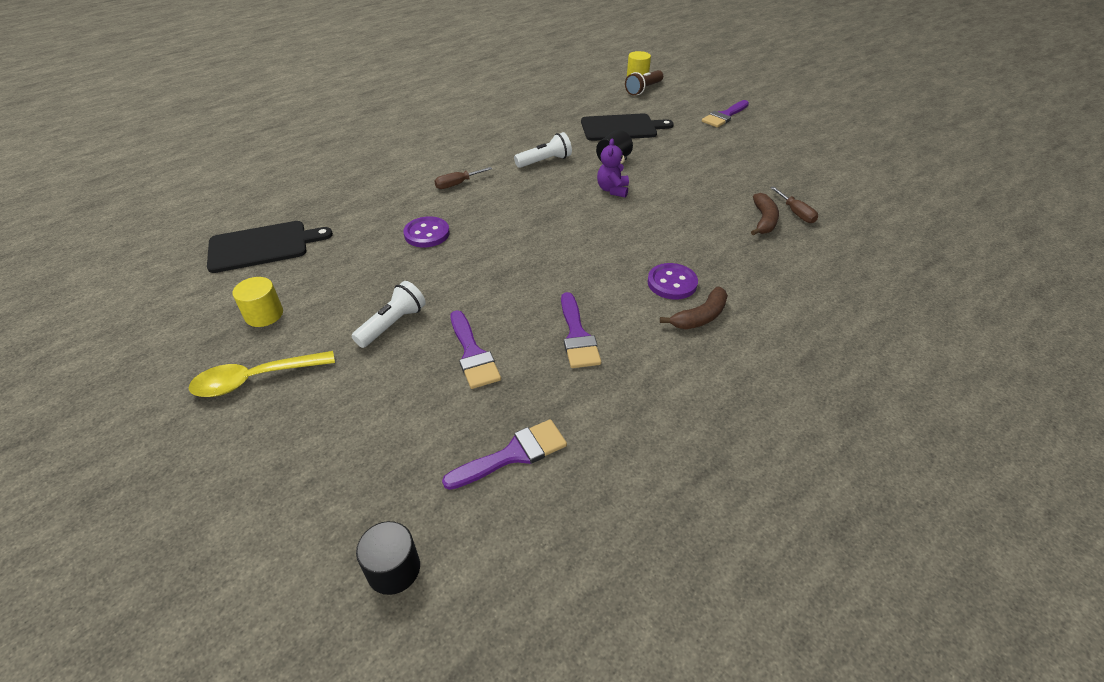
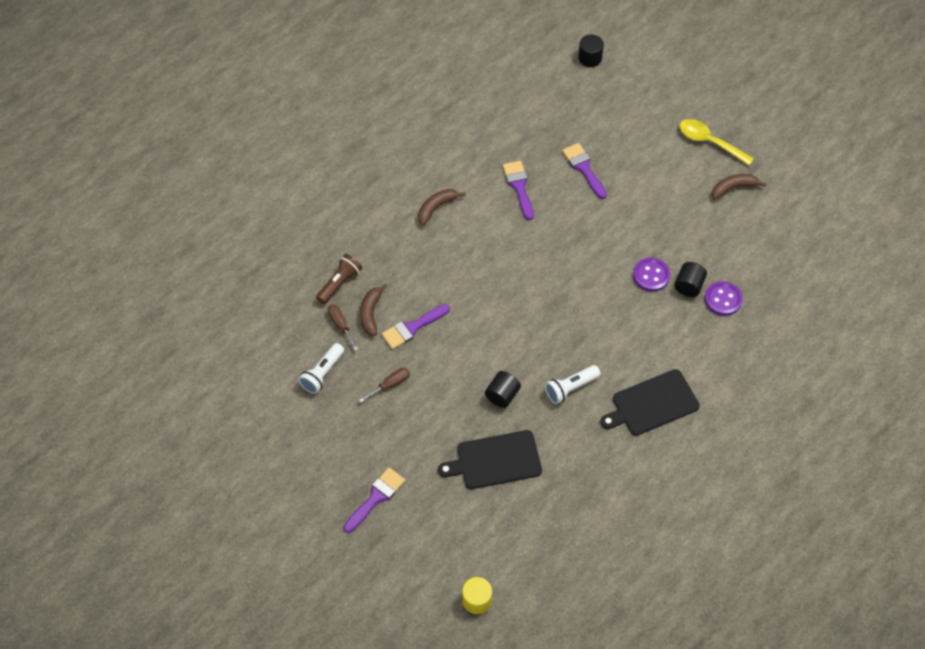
camera: 175 degrees right, 15 degrees up
yellow spoon [189,351,335,397] -> yellow spoon turned 120 degrees counterclockwise [679,119,754,166]
black cutting board [207,221,333,273] -> black cutting board moved to [600,369,700,436]
yellow cylinder [233,277,283,327] -> brown banana [712,174,767,200]
white flashlight [352,281,426,348] -> white flashlight moved to [298,343,344,394]
brown screwdriver [434,167,492,189] -> brown screwdriver moved to [359,367,410,403]
purple brush [442,419,567,490] -> purple brush moved to [382,304,450,349]
purple teddy bear [597,139,629,198] -> none
brown flashlight [625,70,663,95] -> brown flashlight moved to [316,254,362,304]
purple button [647,263,698,299] -> purple button moved to [705,281,743,316]
none -> black cylinder [674,262,707,297]

